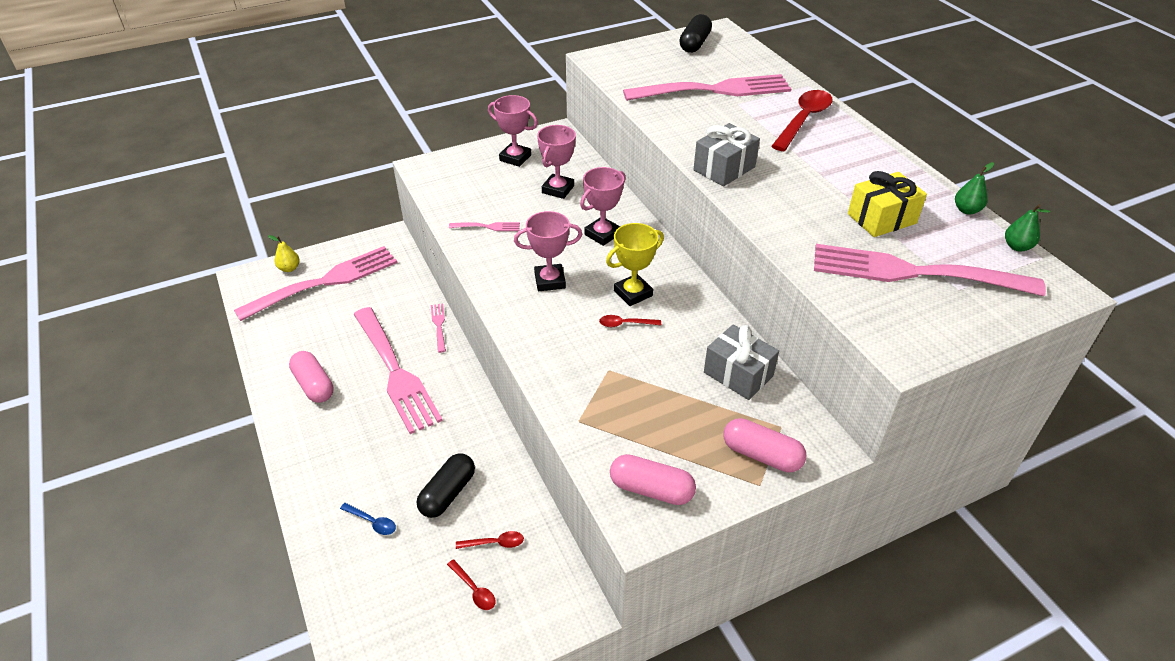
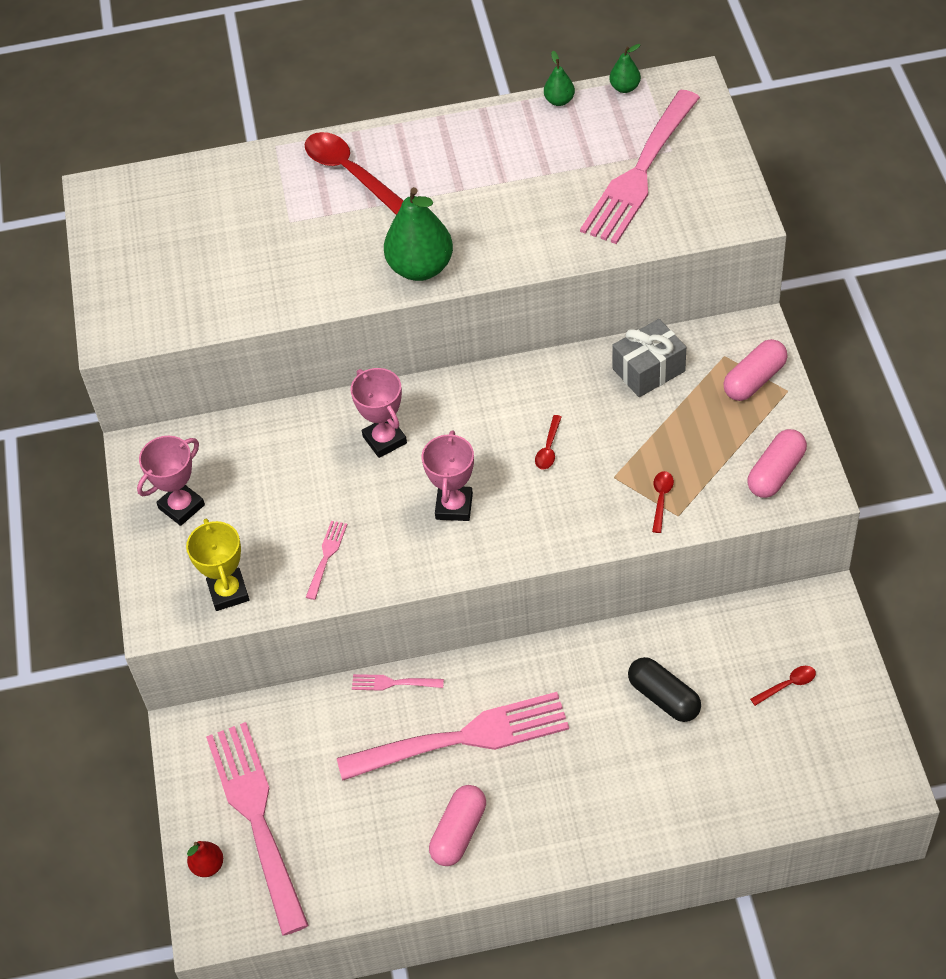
camera: 70 degrees left, 10 degrees up
yellow pear [268,235,300,272] -> red pear [187,841,223,877]
pink capsule [289,351,334,403] -> pink capsule turned 45 degrees counterclockwise [429,785,486,866]
blue spoon [340,503,396,535] -> none
red spoon [456,531,524,549] -> red spoon moved to [652,471,674,533]
pink trophy [537,125,576,199] -> none
yellow trophy [606,223,664,306] -> yellow trophy moved to [186,519,250,611]
pink fork [623,74,791,101] -> none
black capsule [679,14,712,53] -> none
grey gift [693,123,760,187] -> green pear [384,187,453,281]
yellow gift [848,171,927,237] -> none

